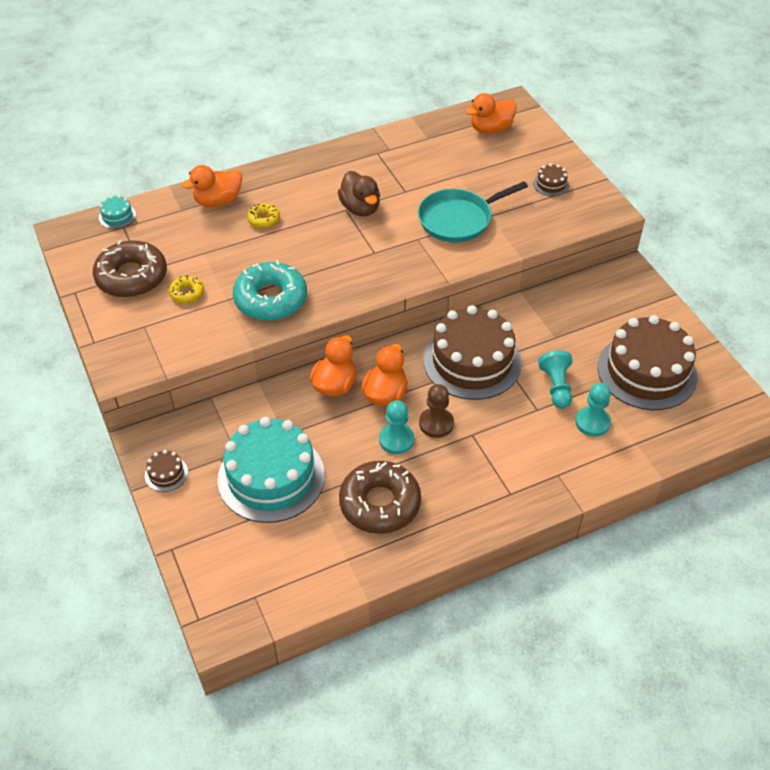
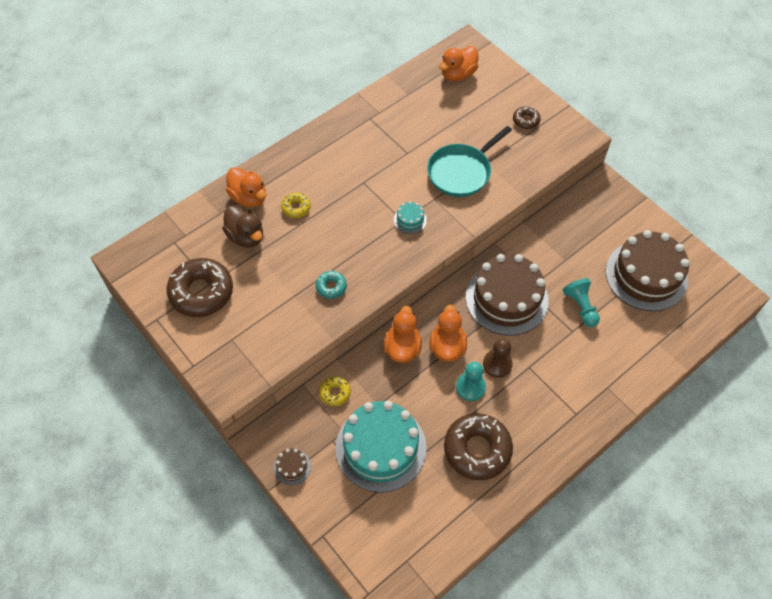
camera: 15 degrees left, 10 degrees up
turquoise cake [99,195,136,229] -> turquoise cake moved to [394,201,427,234]
yellow donut [169,275,204,303] -> yellow donut moved to [319,376,351,406]
orange duck [182,165,242,207] -> orange duck turned 90 degrees counterclockwise [226,167,266,207]
turquoise donut [233,260,307,321] -> turquoise donut [316,270,347,299], size x0.48
brown duck [338,171,380,217] -> brown duck moved to [222,205,263,248]
brown cake [533,163,569,196] -> brown donut [513,106,541,129]
turquoise pawn [575,383,611,437] -> none

